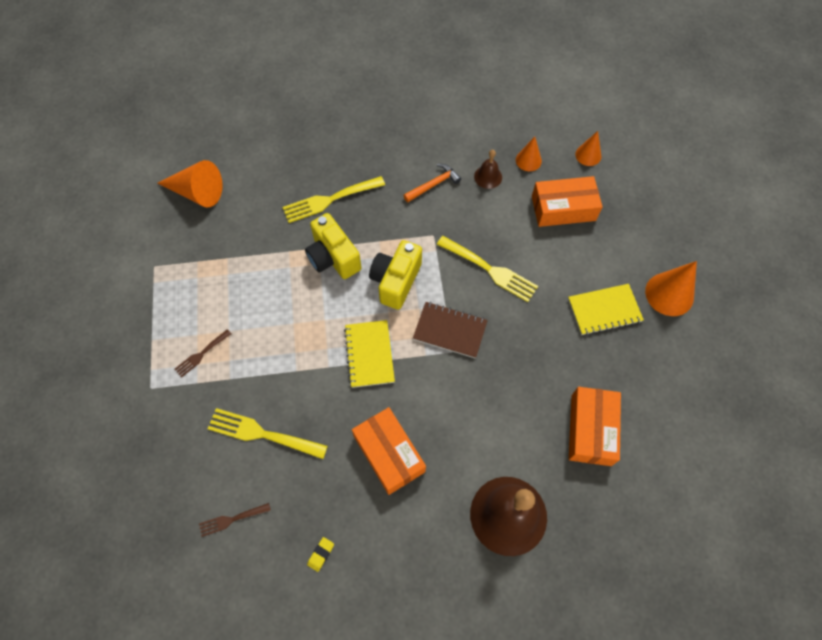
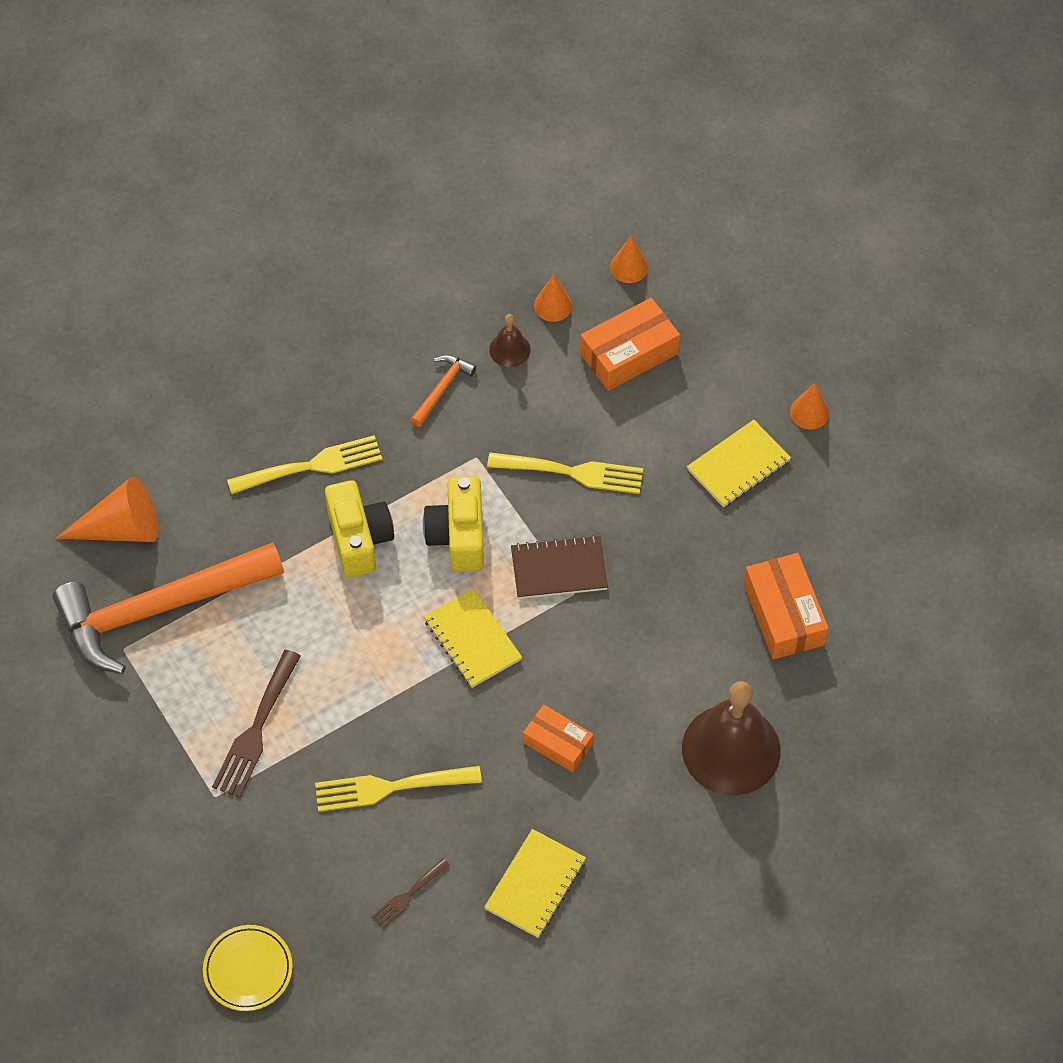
camera: 25 degrees left, 5 degrees down
brown fork [175,329,231,377] -> brown fork [212,650,301,798], size x1.80
yellow fork [282,176,385,223] -> yellow fork turned 150 degrees counterclockwise [227,435,383,494]
yellow camera [305,213,361,279] -> yellow camera turned 135 degrees counterclockwise [325,480,394,578]
yellow eraser [307,537,334,572] -> yellow notebook [484,829,586,938]
orange box [352,407,426,495] -> orange box [523,704,594,772], size x0.65
orange cone [645,261,697,316] -> orange cone [790,383,829,430], size x0.60
none -> orange hammer [53,542,284,674]
none -> yellow plate [203,925,293,1011]

